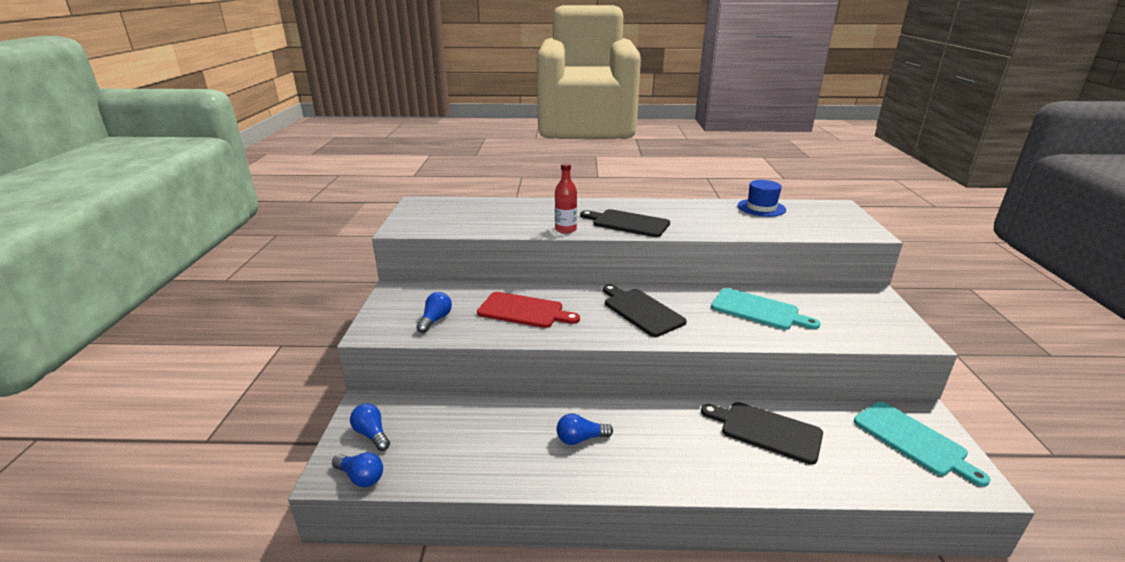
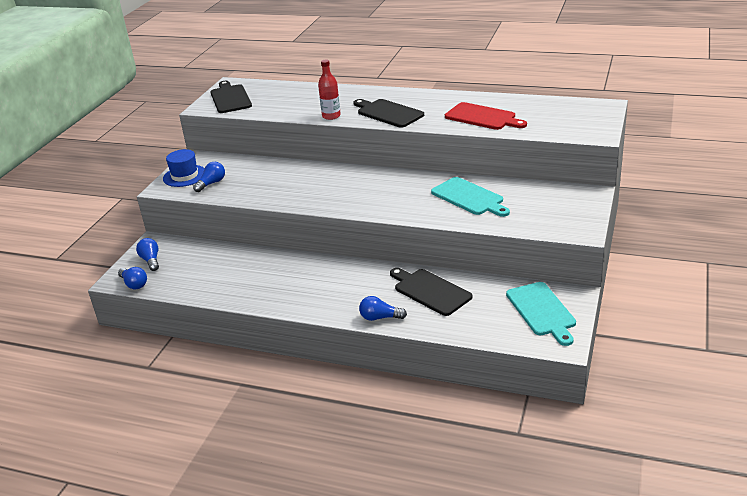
camera: 20 degrees right, 5 degrees up
red cutting board [477,292,580,328] -> red cutting board moved to [445,102,527,130]
blue light bulb [556,414,613,445] -> blue light bulb moved to [359,296,407,321]
black cutting board [603,284,687,337] -> black cutting board moved to [210,81,252,113]
blue hat [738,180,786,217] -> blue hat moved to [163,149,205,187]

